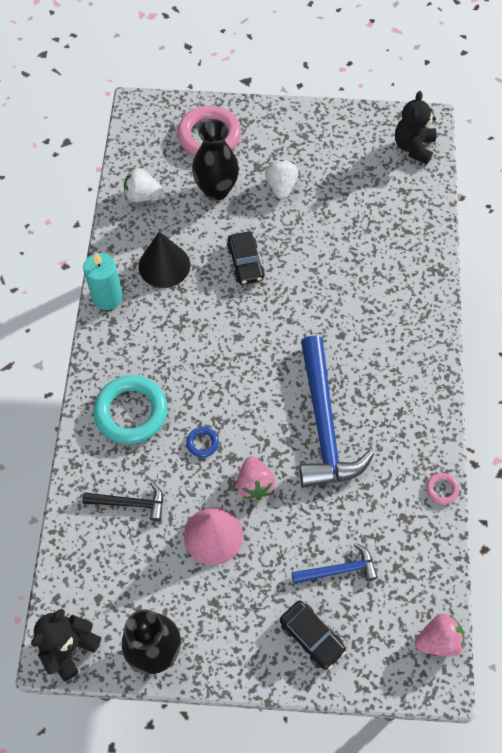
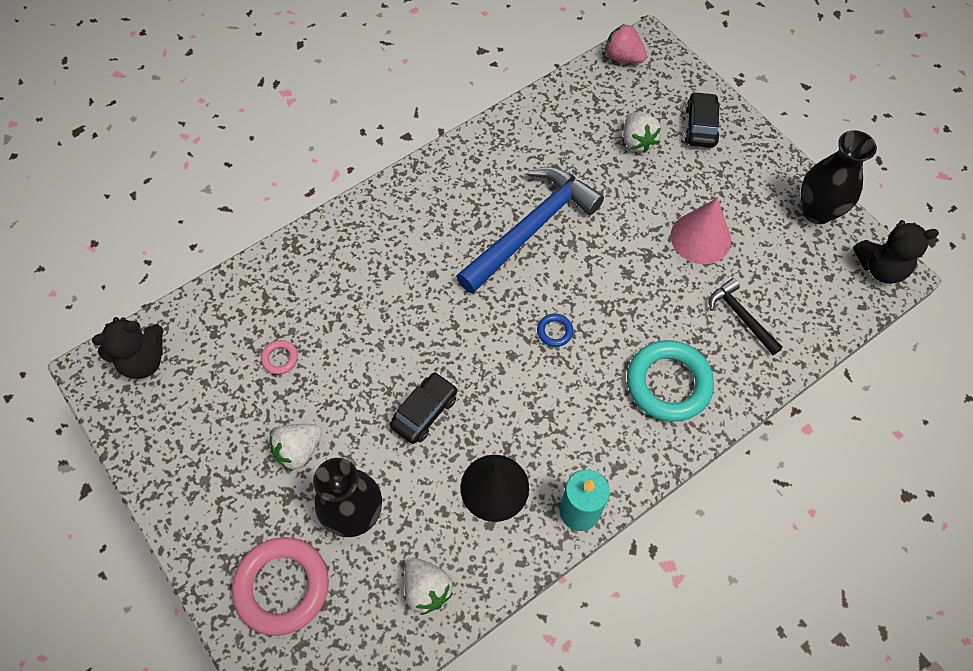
camera: 130 degrees left, 0 degrees up
blue ring [186,427,219,457] -> blue ring moved to [537,314,573,347]
pink strawberry [237,456,276,500] -> none
blue hammer [292,543,378,584] -> white strawberry [623,112,662,153]
pink ring [426,473,459,505] -> pink ring moved to [261,340,298,374]

